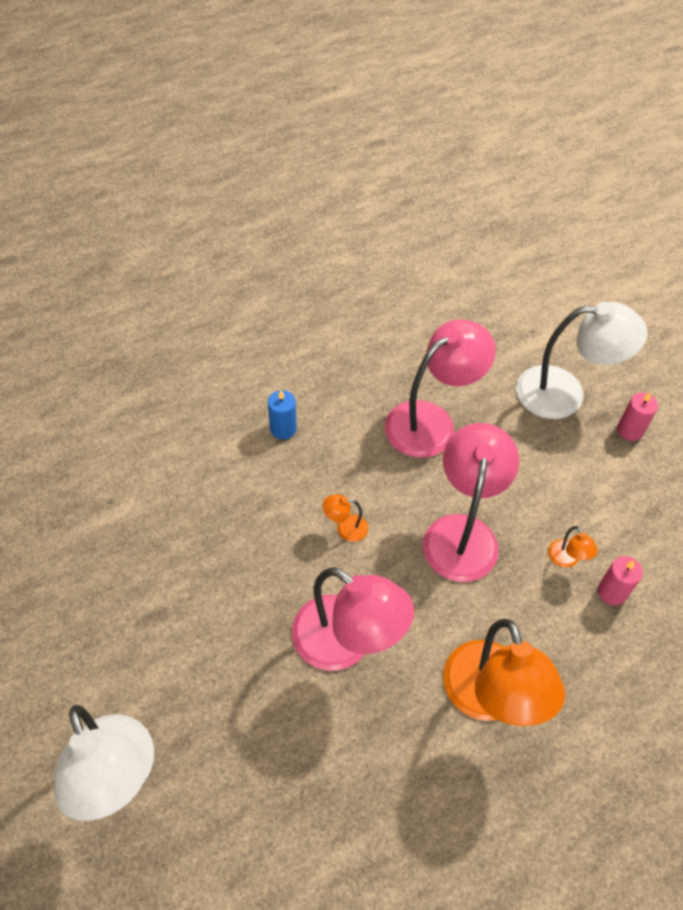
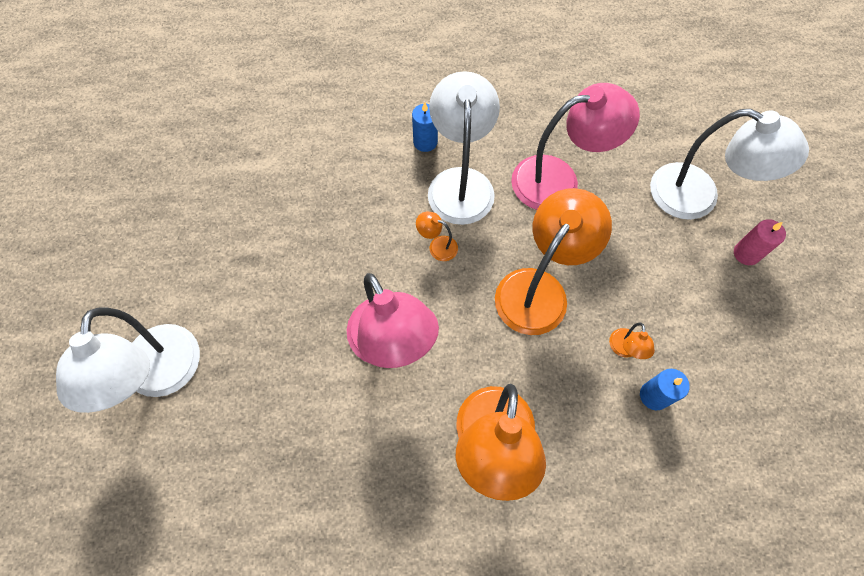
camera: 25 degrees right, 10 degrees up
pink lamp [423,423,519,582] -> orange lamp [495,188,612,335]
pink candle [598,556,643,605] -> blue candle [640,369,690,411]
none -> white lamp [428,71,500,225]

